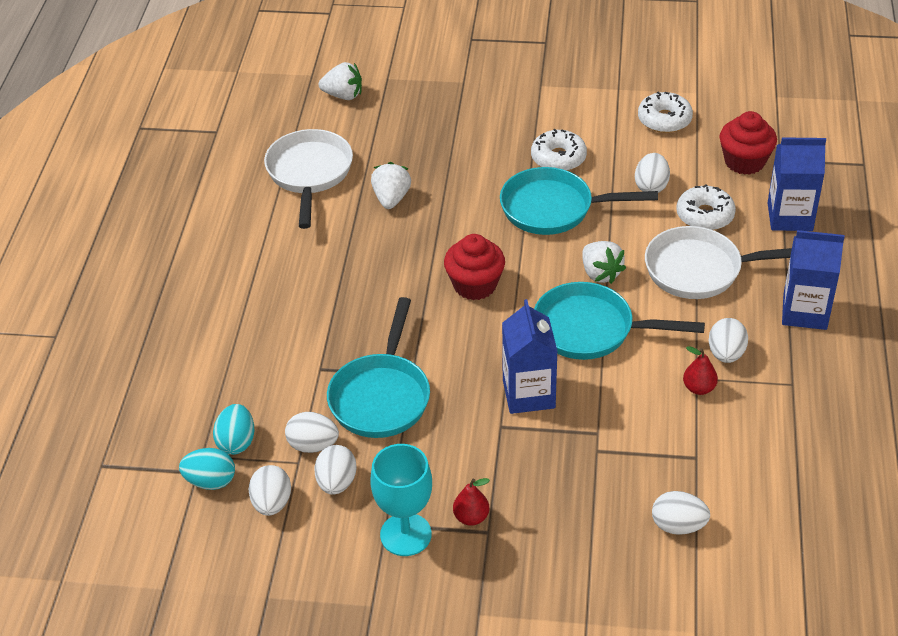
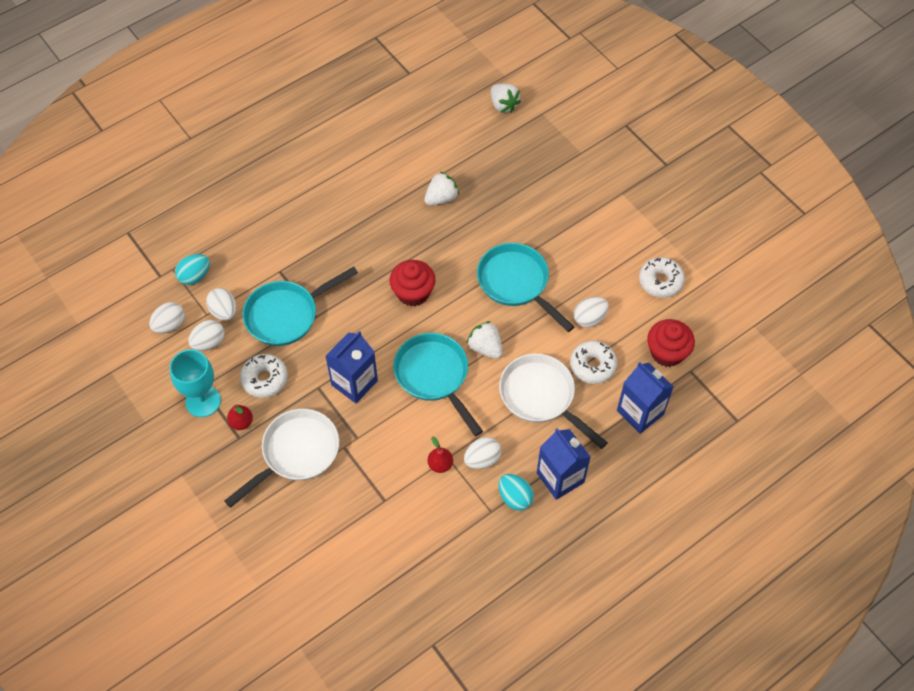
camera: 45 degrees right, 15 degrees up
turquoise egg [179,448,235,490] -> turquoise egg moved to [499,474,534,511]
white pan [264,129,353,229] -> white pan moved to [225,409,339,508]
white donut [531,129,587,171] -> white donut moved to [240,354,288,398]
white strawberry [582,241,626,284] -> white strawberry turned 120 degrees clockwise [467,321,503,359]
white egg [652,491,710,535] -> none

